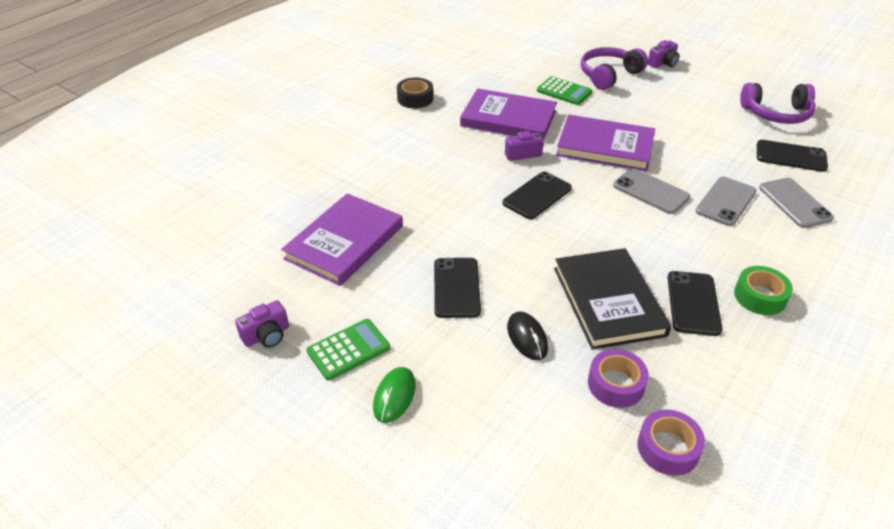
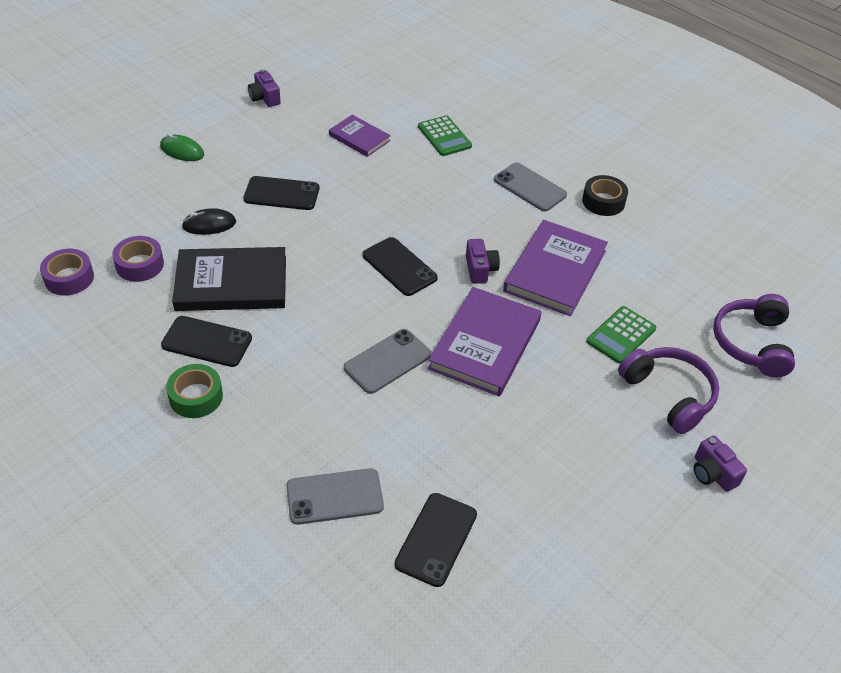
camera: 95 degrees right, 5 degrees up
purple book [281,193,403,286] -> purple book [329,115,391,157], size x0.57
green calculator [306,319,390,381] -> green calculator moved to [418,115,472,156]
grey phone [695,177,757,226] -> grey phone moved to [494,162,567,211]
purple headphones [740,83,816,124] -> purple headphones moved to [713,294,795,378]

